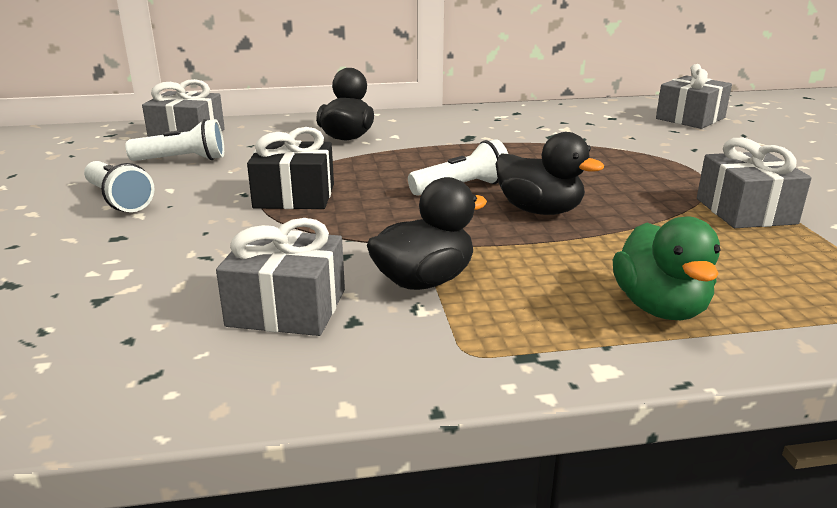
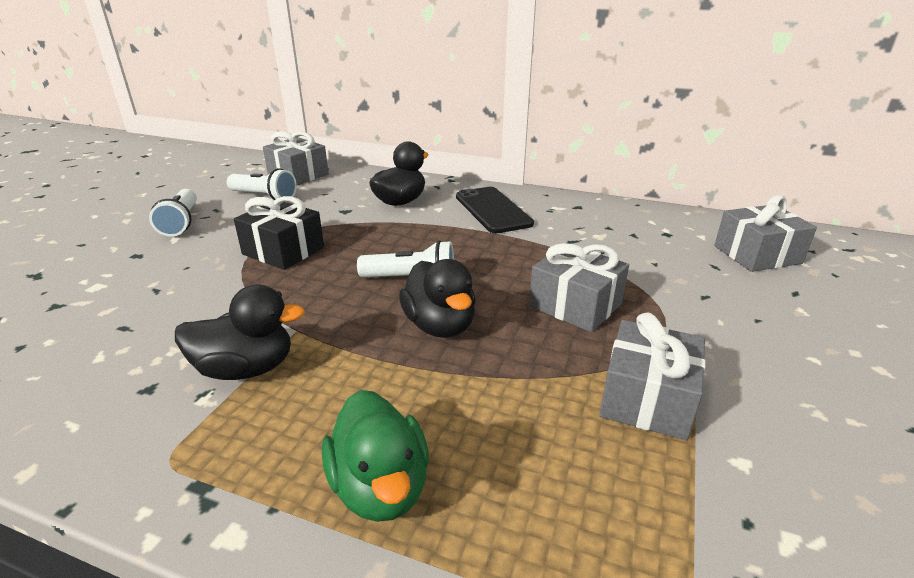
camera: 30 degrees right, 5 degrees up
grey gift [216,218,345,336] -> grey gift moved to [529,243,629,332]
green duck [613,216,720,320] -> green duck turned 45 degrees counterclockwise [322,390,429,522]
none -> black phone [456,187,534,233]

